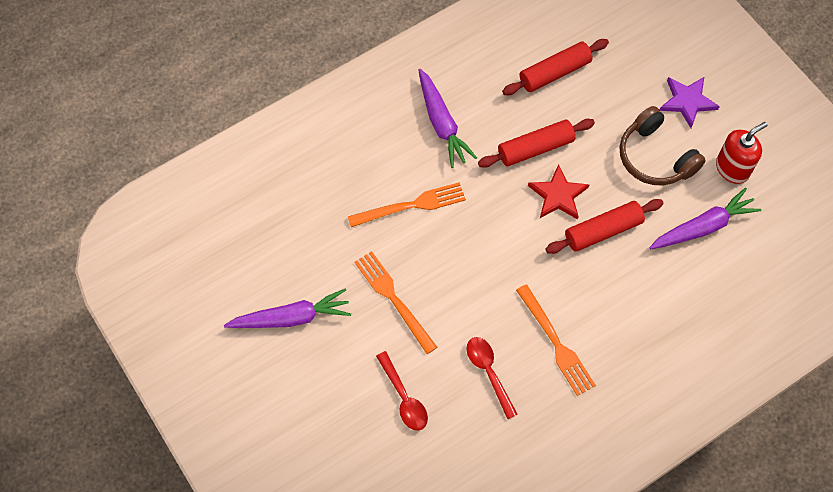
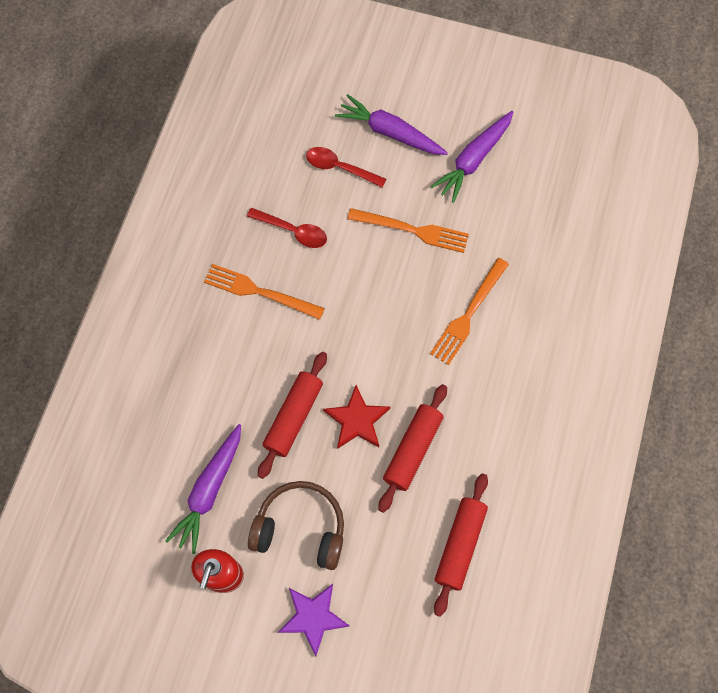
camera: 140 degrees right, 5 degrees up
purple carrot [418,69,477,168] -> purple carrot moved to [335,94,448,155]

